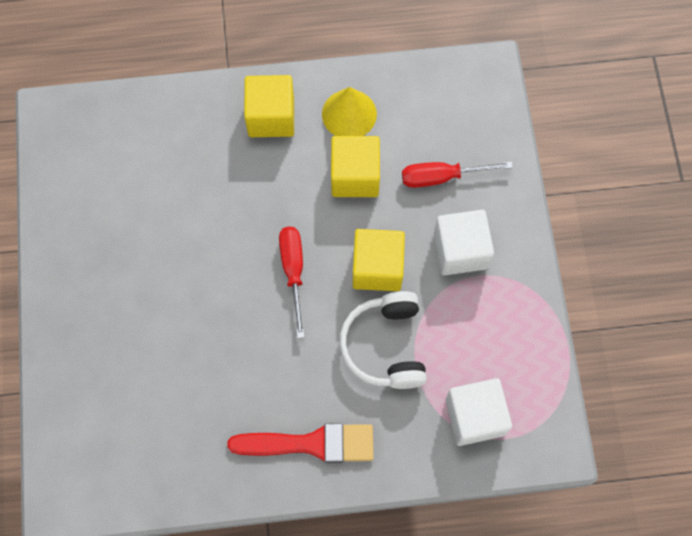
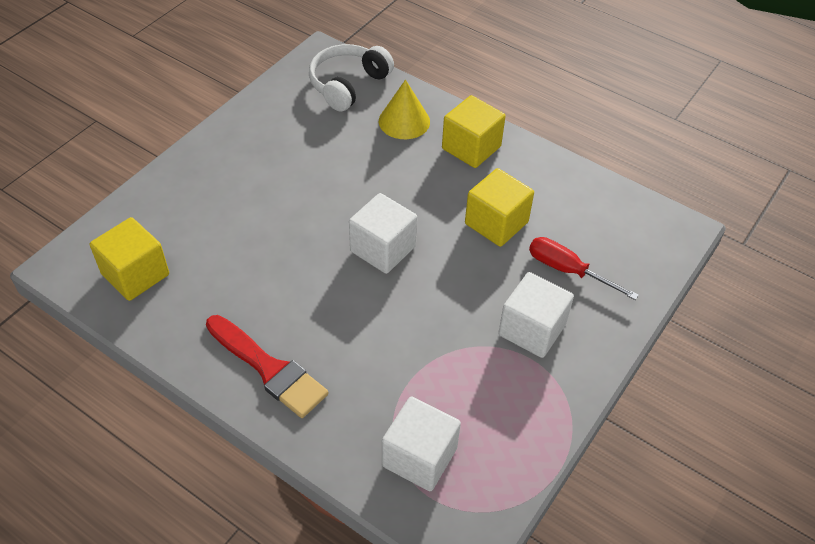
camera: 40 degrees right, 20 degrees down
red screwdriver [279,227,305,338] -> white cube [349,193,417,274]
yellow cone [322,87,377,136] -> yellow cone moved to [379,80,430,139]
white headphones [339,291,427,389] -> white headphones moved to [309,44,394,112]
yellow cube [352,229,405,291] -> yellow cube moved to [90,217,169,301]

